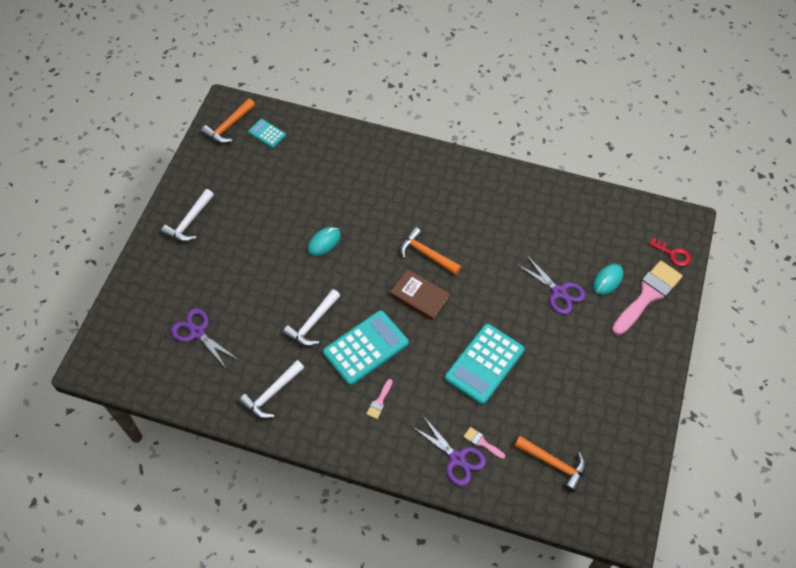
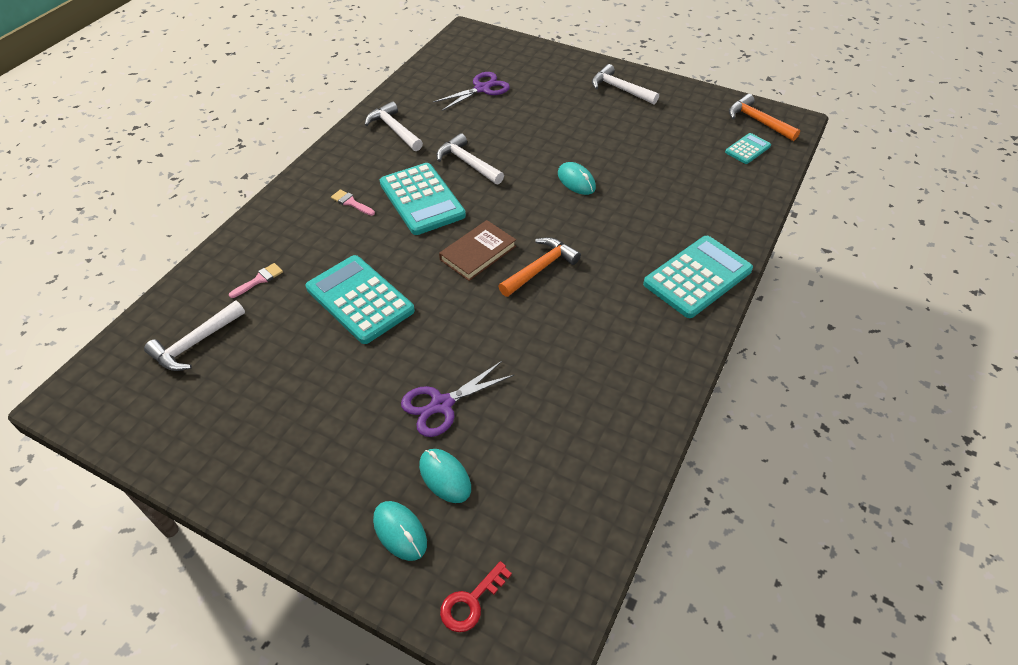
camera: 100 degrees right, 10 degrees down
purple scissors [413,416,486,486] -> none
orange hammer [514,436,586,492] -> white hammer [144,301,245,371]
pink brush [612,261,683,335] -> turquoise mouse [373,501,427,561]
none -> turquoise calculator [643,236,753,318]

